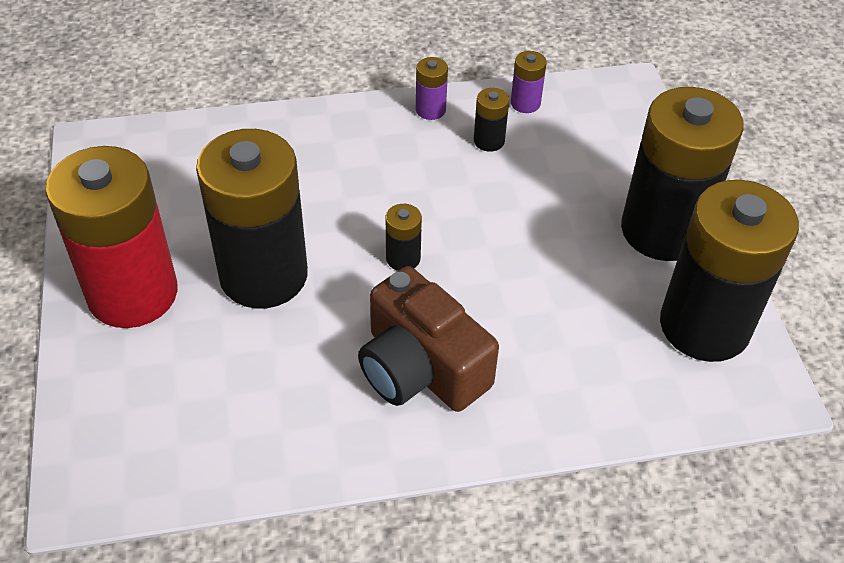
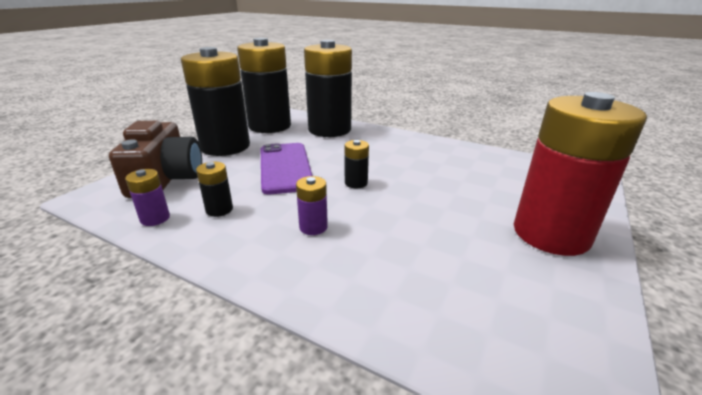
camera: 140 degrees left, 20 degrees down
black battery [196,129,308,309] -> black battery moved to [304,40,352,137]
brown camera [358,266,499,412] -> brown camera moved to [109,121,202,198]
purple battery [416,57,448,120] -> purple battery moved to [296,176,328,235]
none -> purple phone [261,143,312,194]

